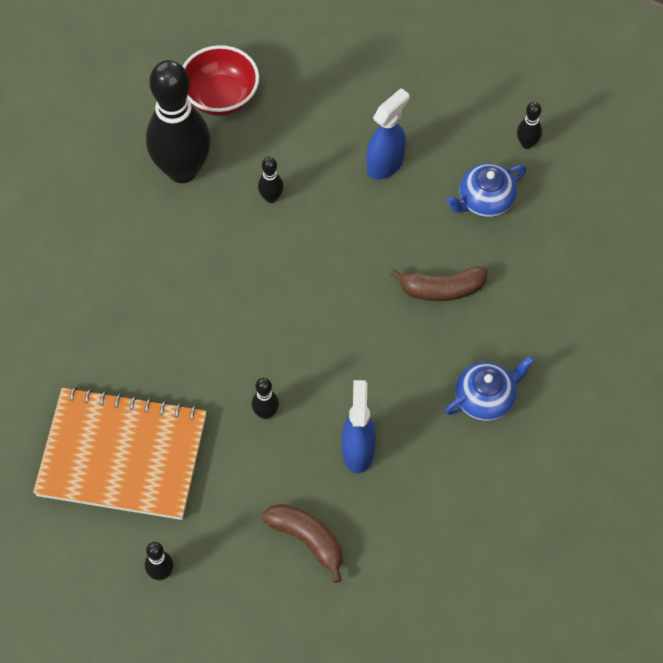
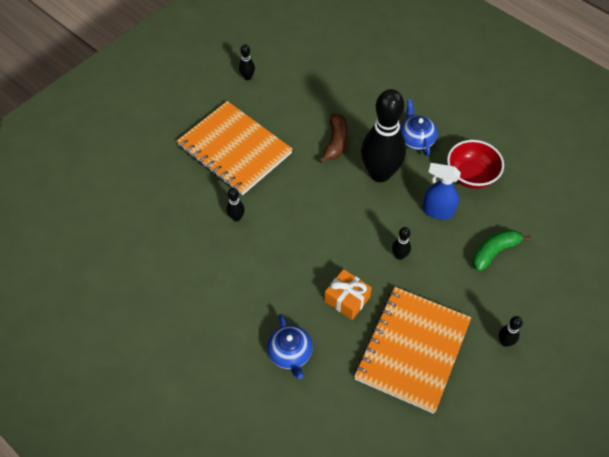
camera: 75 degrees left, 5 degrees down
black bowling pin [146,60,211,183] -> black bowling pin moved to [361,89,406,182]
red bowl [183,45,259,116] -> red bowl moved to [447,140,504,189]
brown banana [262,504,343,583] -> green banana [472,229,531,271]
blue spray bottle [367,88,409,180] -> orange notebook [177,101,292,195]
blue teapot [446,163,527,217] -> blue teapot moved to [267,314,313,379]
none -> orange gift [324,269,372,320]

